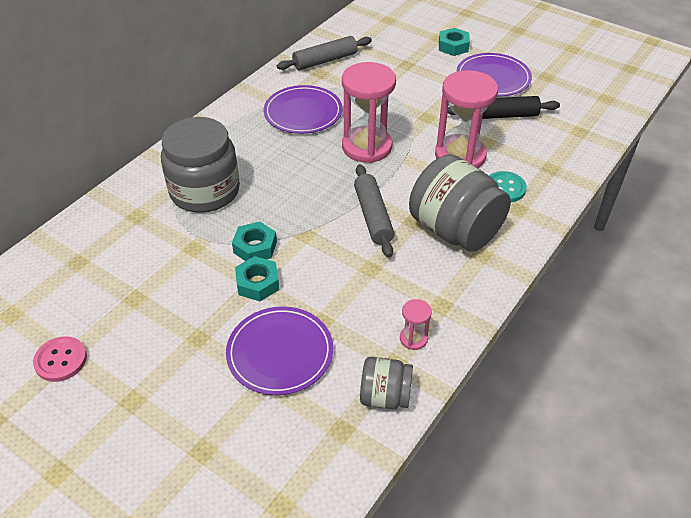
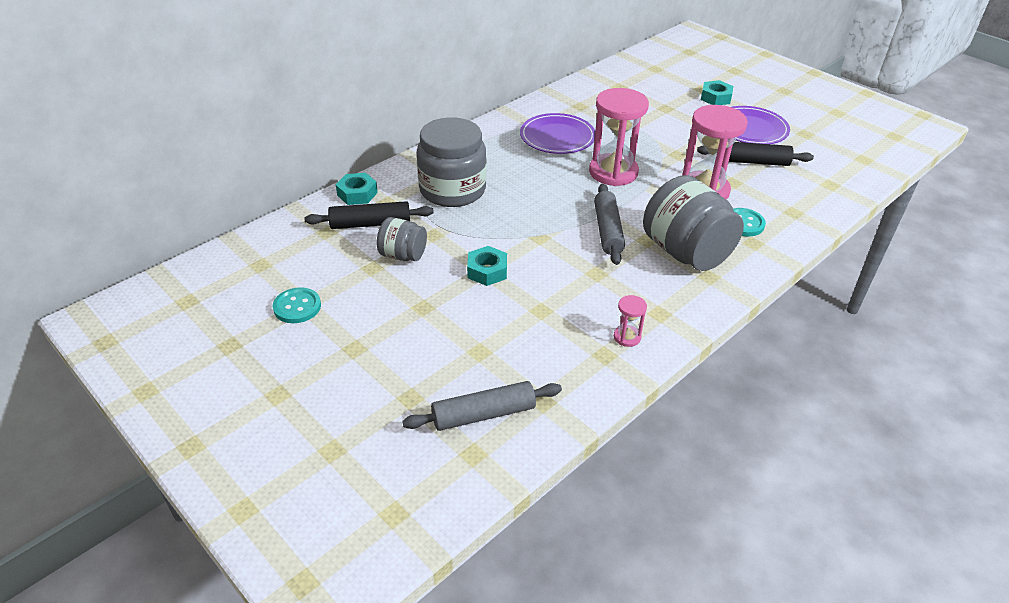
camera: 10 degrees right, 5 degrees down
pink button [33,336,87,382] -> turquoise button [273,287,321,323]
purple plate [226,306,333,395] -> none
turquoise nut [232,221,277,261] -> turquoise nut moved to [336,173,378,205]
grey rolling pin [277,36,372,70] -> grey rolling pin moved to [402,381,562,431]
grey jar [360,357,413,409] -> grey jar moved to [377,217,427,261]
none -> black rolling pin [304,201,434,229]

